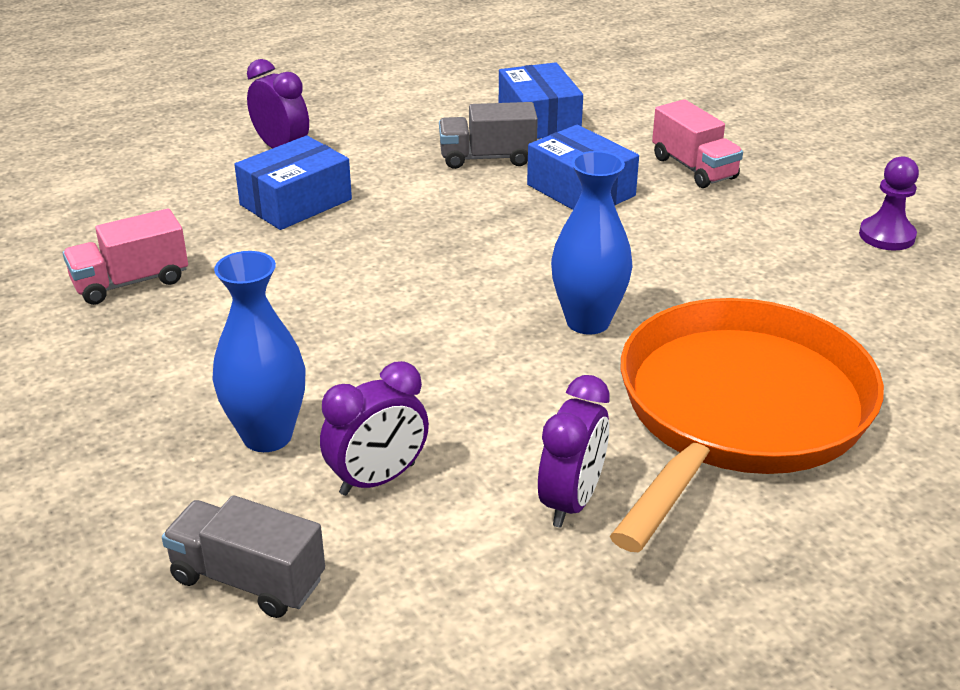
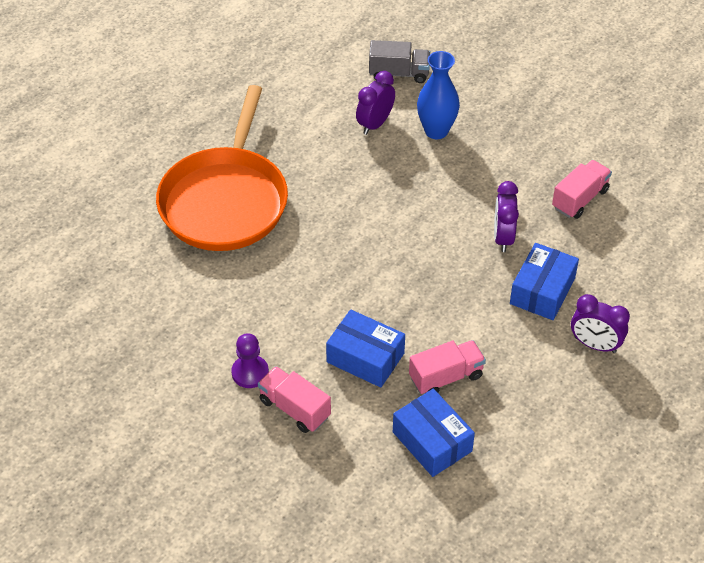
camera: 160 degrees right, 15 degrees up
grey truck [439,102,538,169] -> pink truck [409,340,486,394]
purple clock [538,375,610,528] -> purple clock moved to [494,181,519,252]
blue vase [551,151,632,335] -> none
purple pawn [859,156,919,251] -> purple pawn moved to [231,333,269,388]

